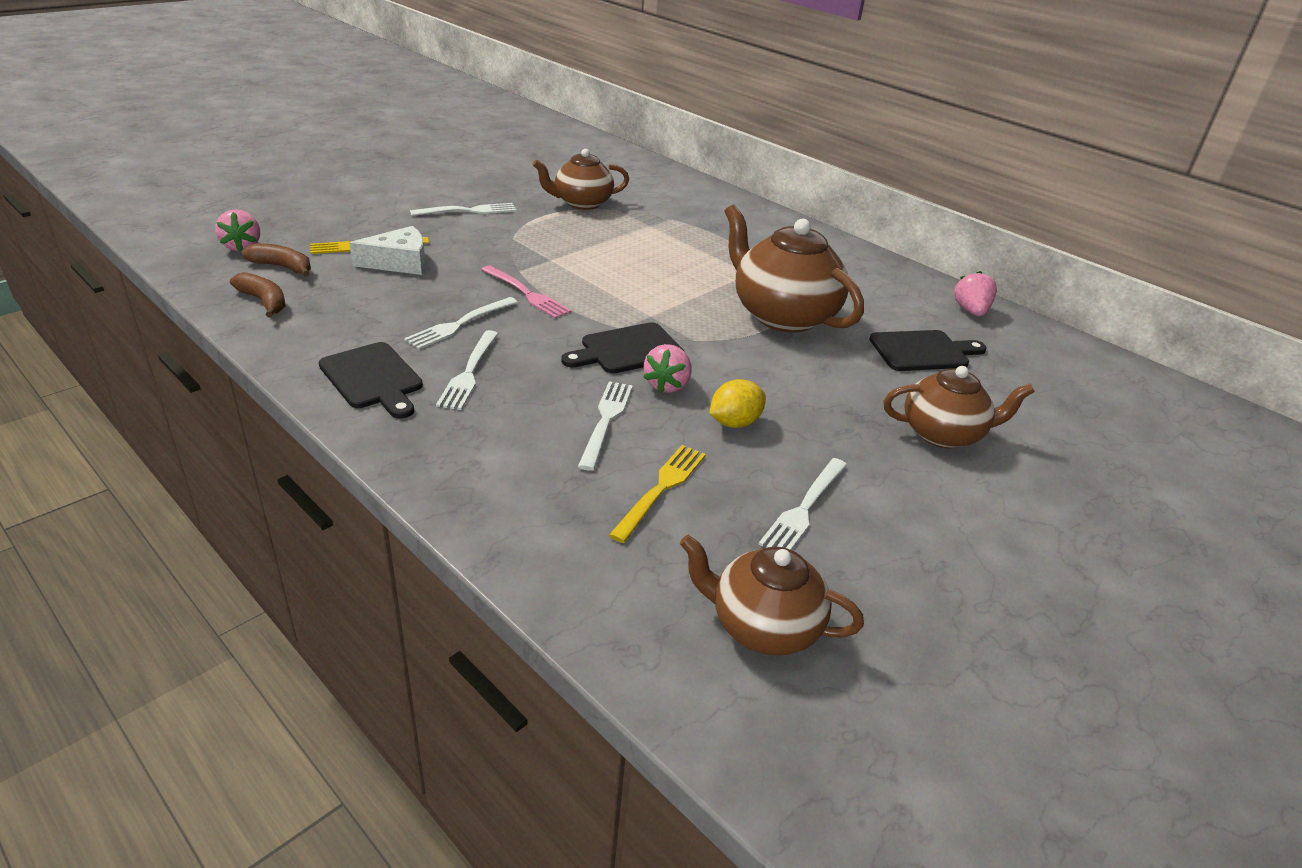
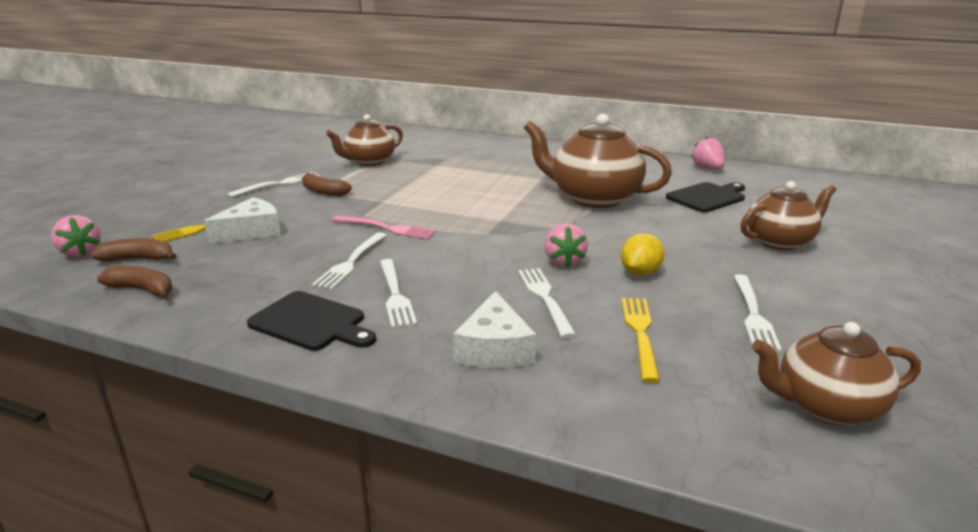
camera: 20 degrees left, 10 degrees down
black cutting board [561,322,684,373] -> none
none -> brown banana [302,173,352,196]
none -> white cheese [453,291,536,368]

